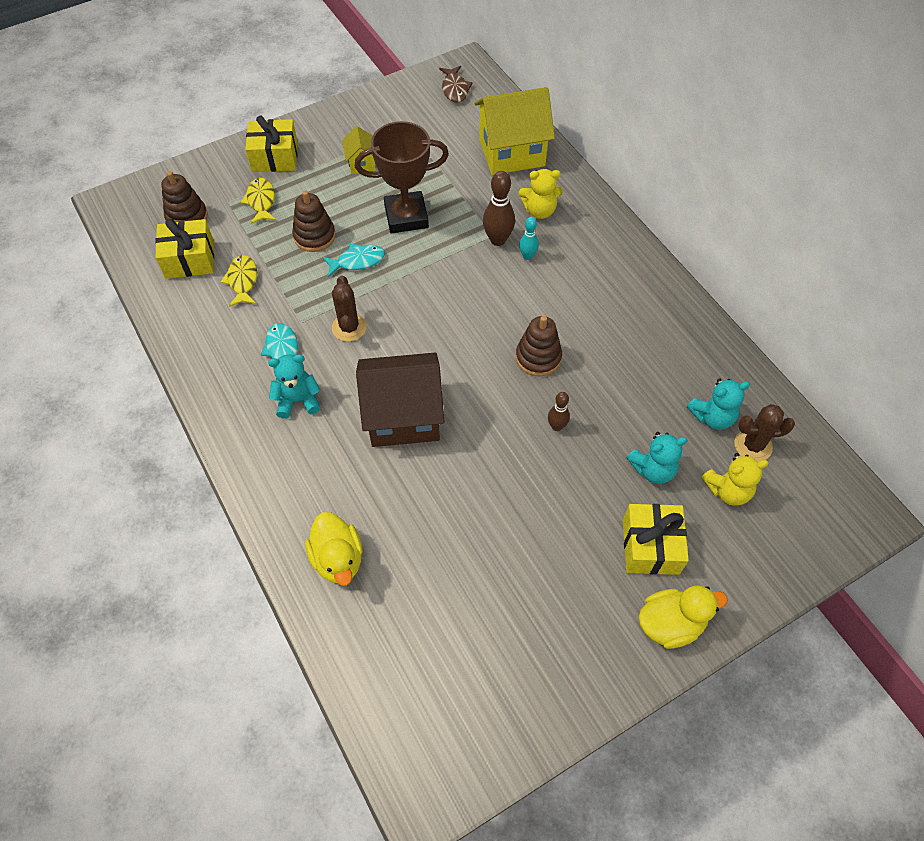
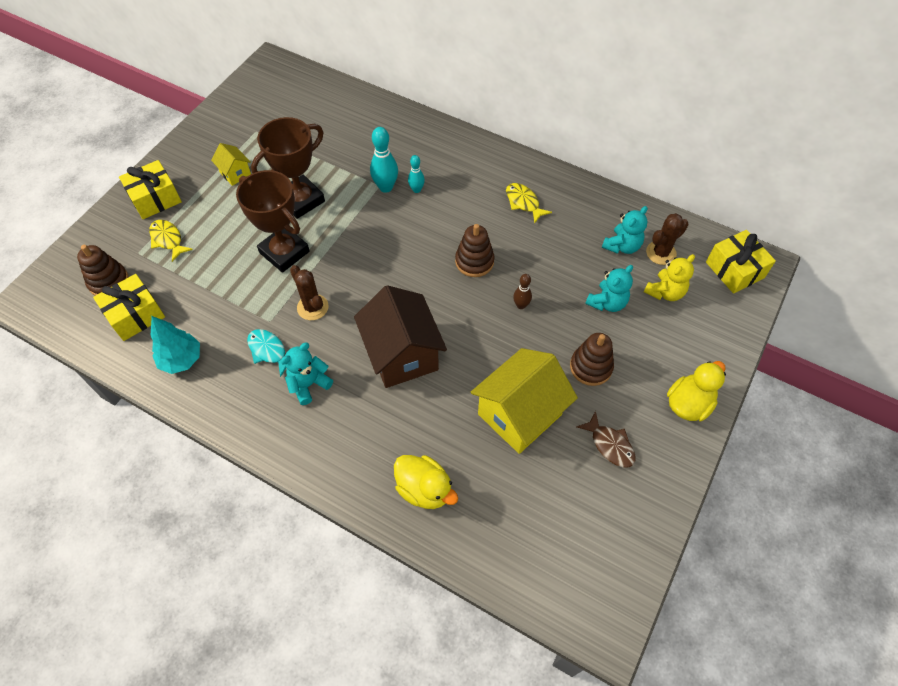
camera: 30 degrees left, 0 degrees up
yellow fish [221,255,257,307] -> yellow fish moved to [506,183,552,224]
brown stacking toy [292,190,336,252] -> brown stacking toy moved to [570,333,614,386]
turquoise fish [322,244,385,277] -> brown trophy [236,170,310,273]
brown house [356,353,445,447] -> brown house turned 75 degrees counterclockwise [354,285,447,388]
brown fish [439,66,473,103] -> brown fish moved to [576,411,636,468]
yellow house [475,87,555,175] -> yellow house moved to [471,348,578,454]
brown bowling pin [483,171,515,246] -> turquoise bowling pin [370,127,398,193]
yellow teddy bear [519,169,563,219] -> none
yellow gift [623,504,689,575] -> yellow gift moved to [706,230,776,294]
none -> turquoise tree [151,316,200,374]

